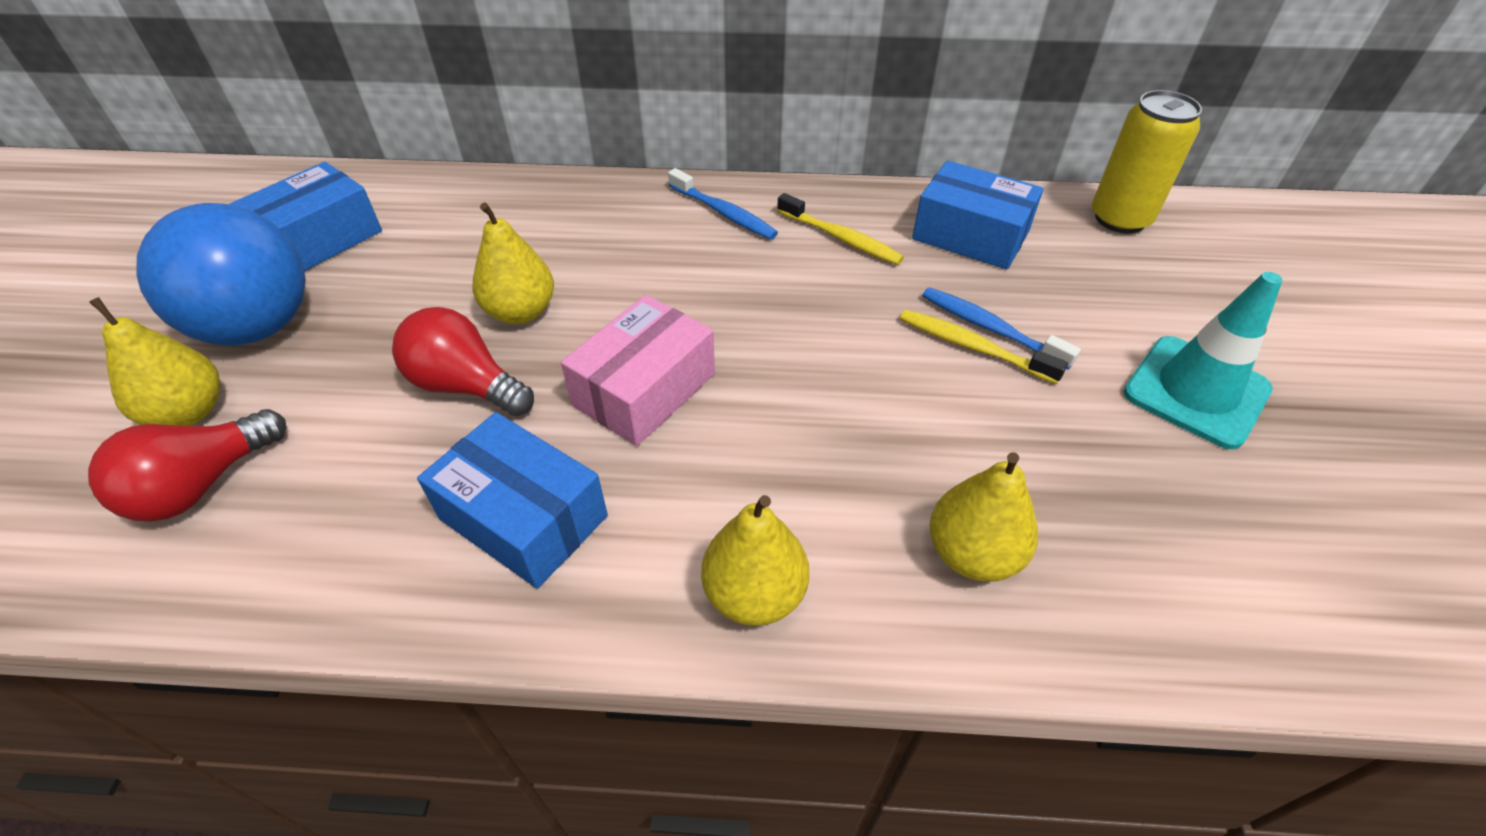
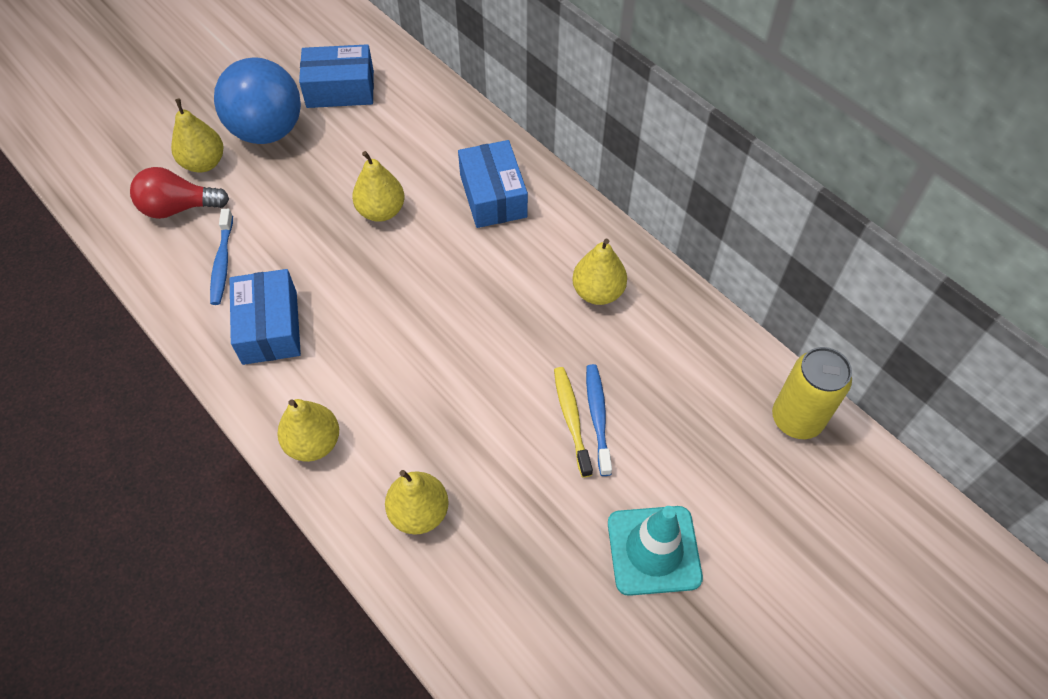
camera: 45 degrees right, 10 degrees up
red light bulb [392,307,534,416] -> none
pink box [561,295,715,446] -> none
blue toothbrush [668,168,778,240] -> blue toothbrush moved to [210,209,233,305]
yellow toothbrush [777,193,904,265] -> yellow pear [572,239,627,305]
blue box [912,161,1044,270] -> blue box moved to [458,140,528,228]

